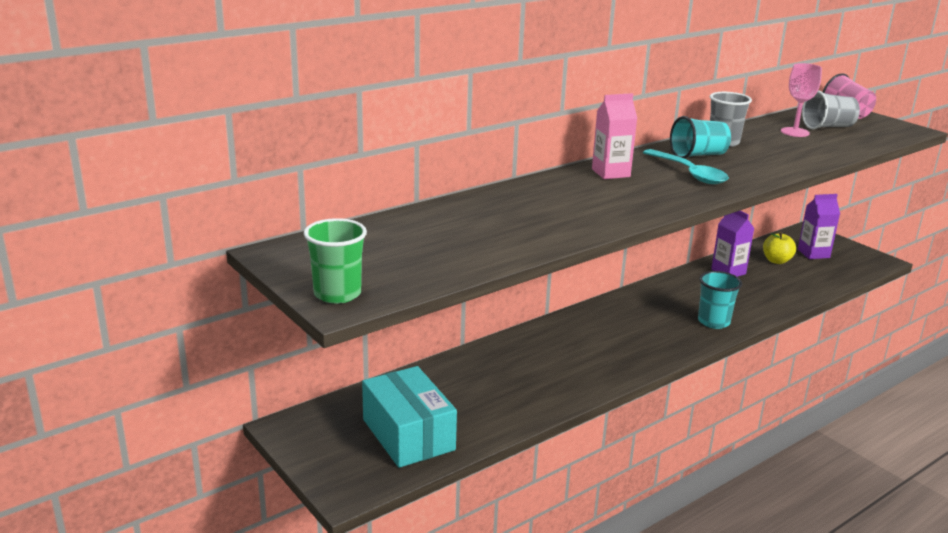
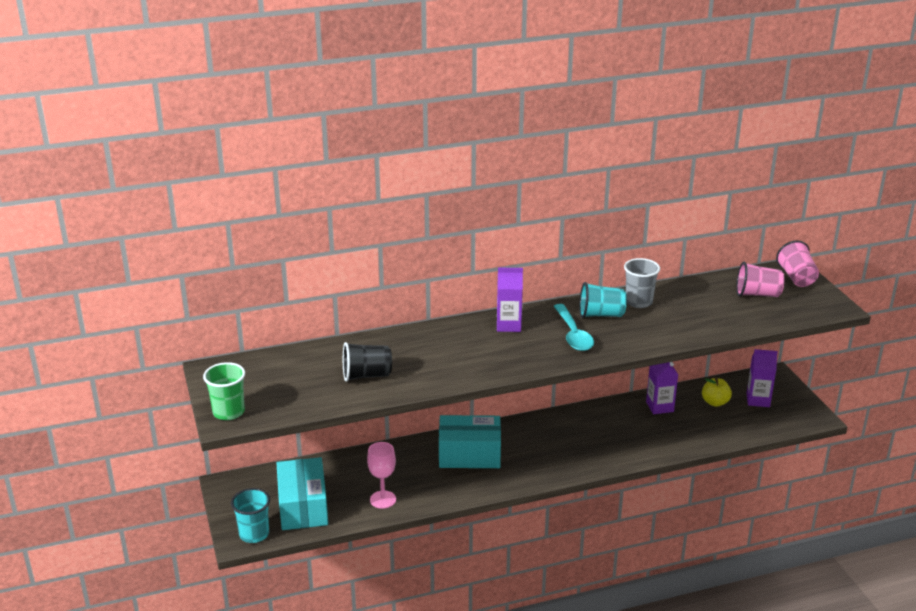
camera: 20 degrees right, 5 degrees up
pink carton [592,93,638,179] -> purple carton [497,268,523,332]
turquoise cup [698,271,742,329] -> turquoise cup moved to [231,488,270,543]
pink goblet [781,63,822,137] -> pink goblet moved to [367,442,396,509]
grey cup [802,90,860,129] -> pink cup [736,262,785,297]
none -> black cup [343,342,392,382]
none -> turquoise box [439,415,501,468]

